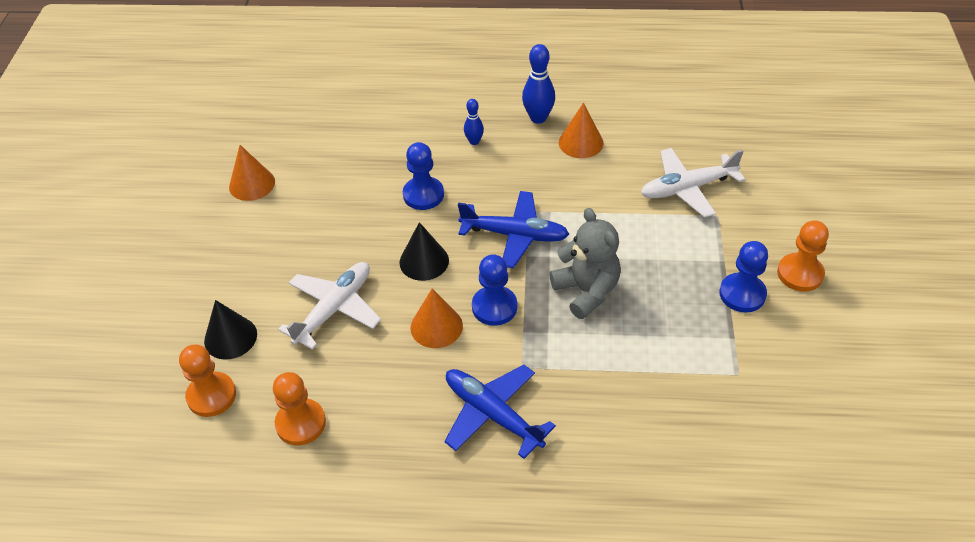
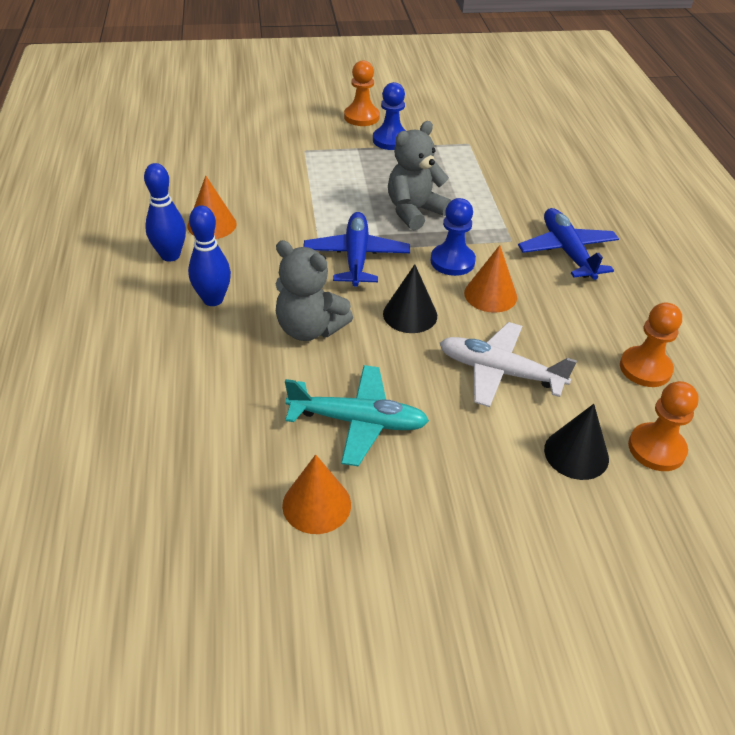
camera: 105 degrees left, 5 degrees down
blue pawn [403,142,444,210] -> grey teddy bear [276,240,353,341]
blue plane [444,365,556,459] -> blue plane turned 135 degrees clockwise [518,208,619,280]
blue bowling pin [464,99,484,145] -> blue bowling pin [188,205,231,306], size x1.67
white plane [641,148,745,218] -> none
none -> turquoise plane [285,365,429,466]

